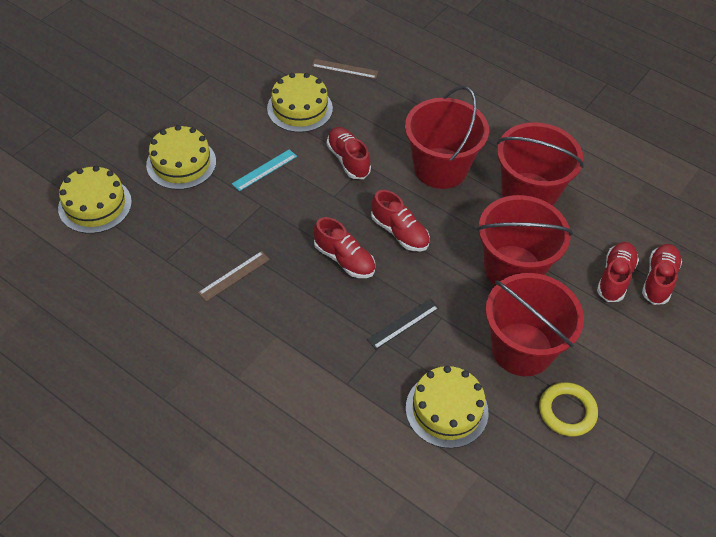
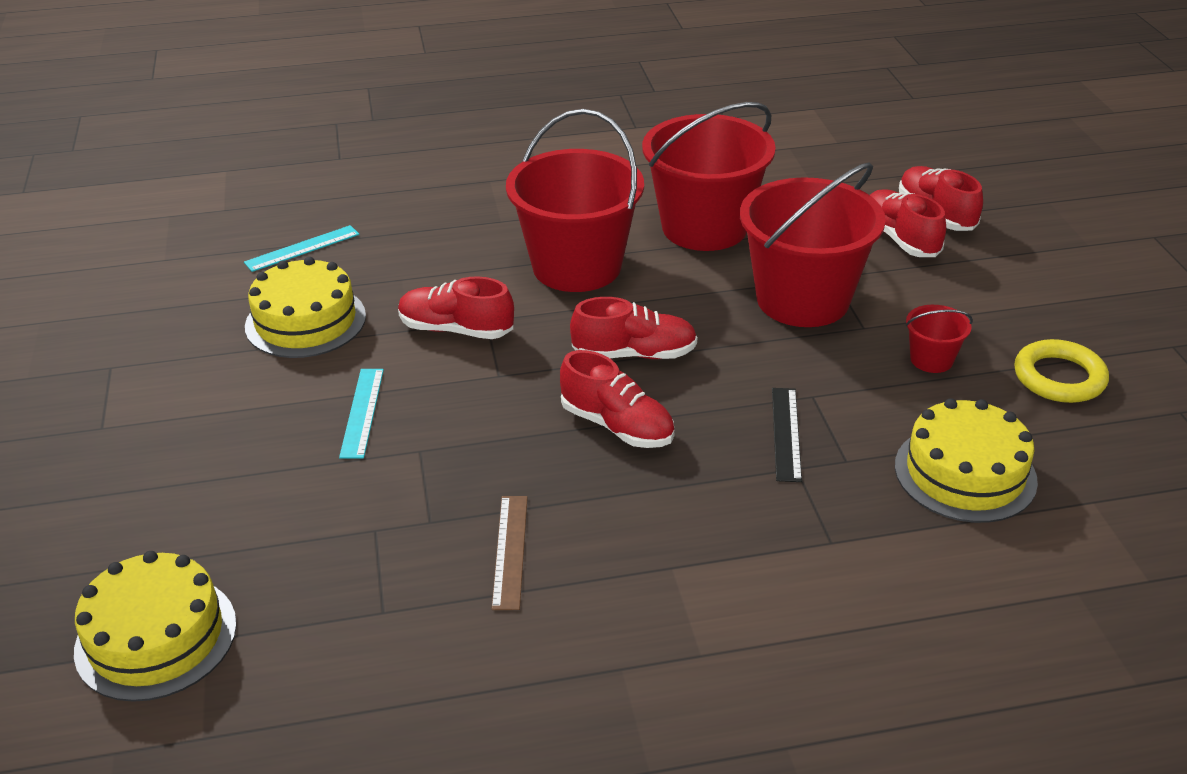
camera: 45 degrees left, 15 degrees down
yellow cake [146,125,216,190] -> none
brown ruler [312,59,379,79] -> turquoise ruler [244,225,359,272]
red shoe [314,217,375,278] -> red shoe turned 45 degrees clockwise [560,350,675,448]
red bucket [486,273,584,376] -> red bucket [905,305,973,373], size x0.43

